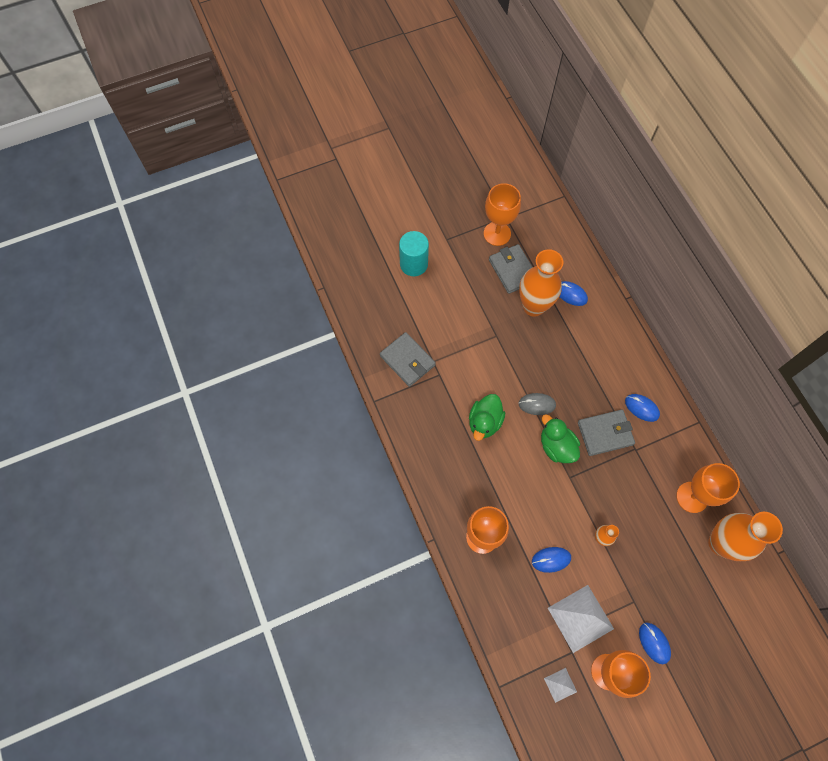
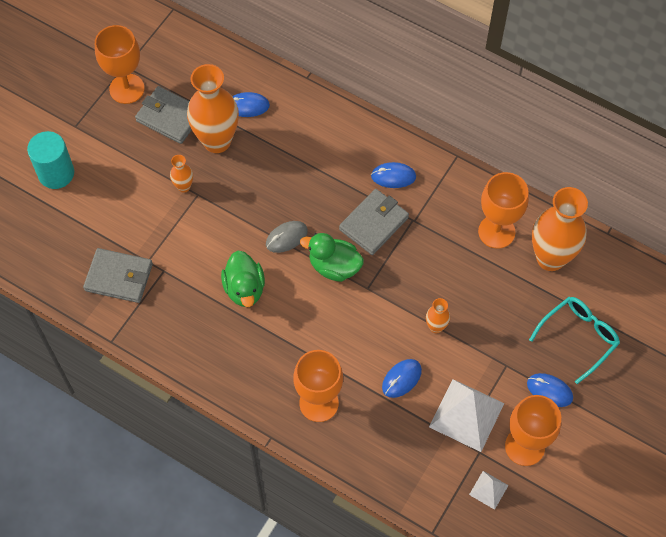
camera: 35 degrees left, 5 degrees down
none -> orange vase [170,155,193,193]
none -> turquoise glasses [529,297,620,384]

